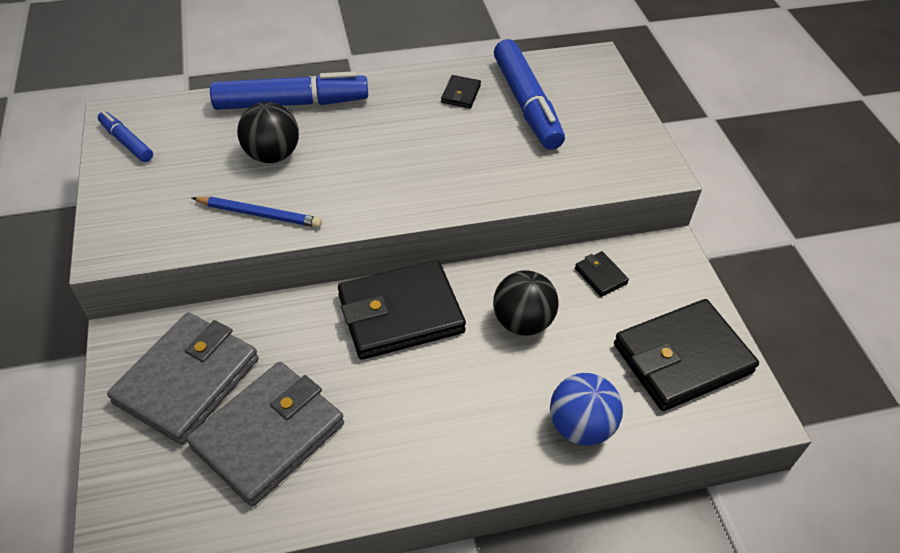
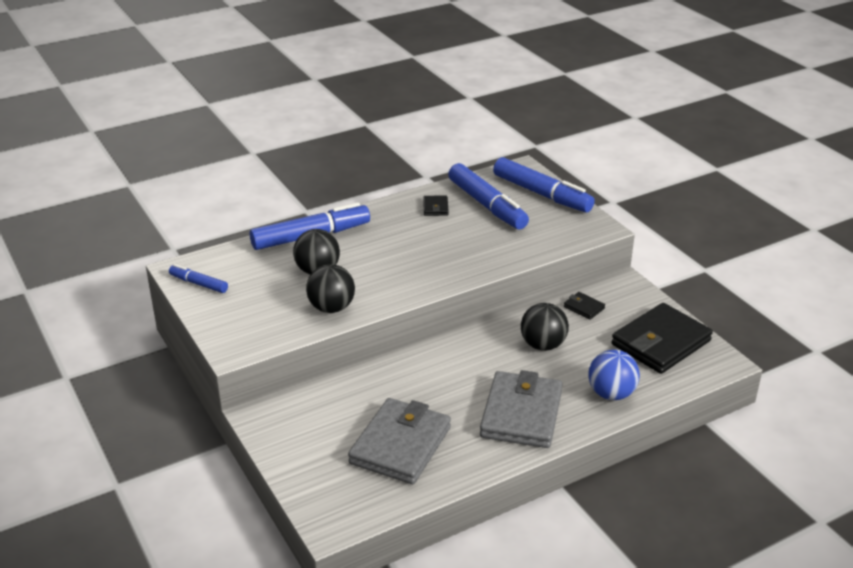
camera: 15 degrees left, 15 degrees down
grey wallet [107,312,259,445] -> grey wallet moved to [480,370,563,448]
blue pencil [192,197,322,228] -> black ball [306,264,355,313]
black wallet [338,260,466,360] -> none
none -> blue marker [493,157,595,213]

